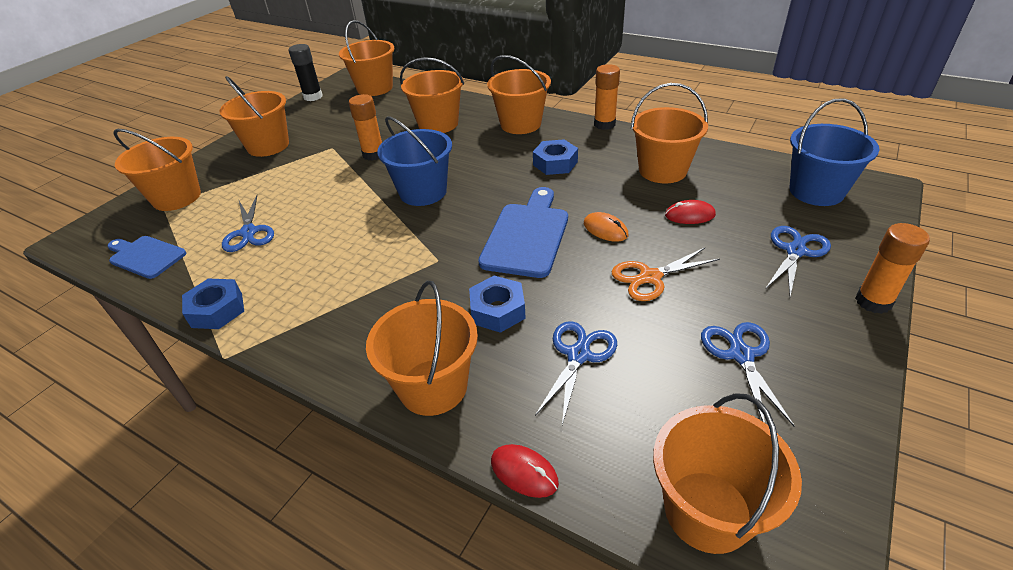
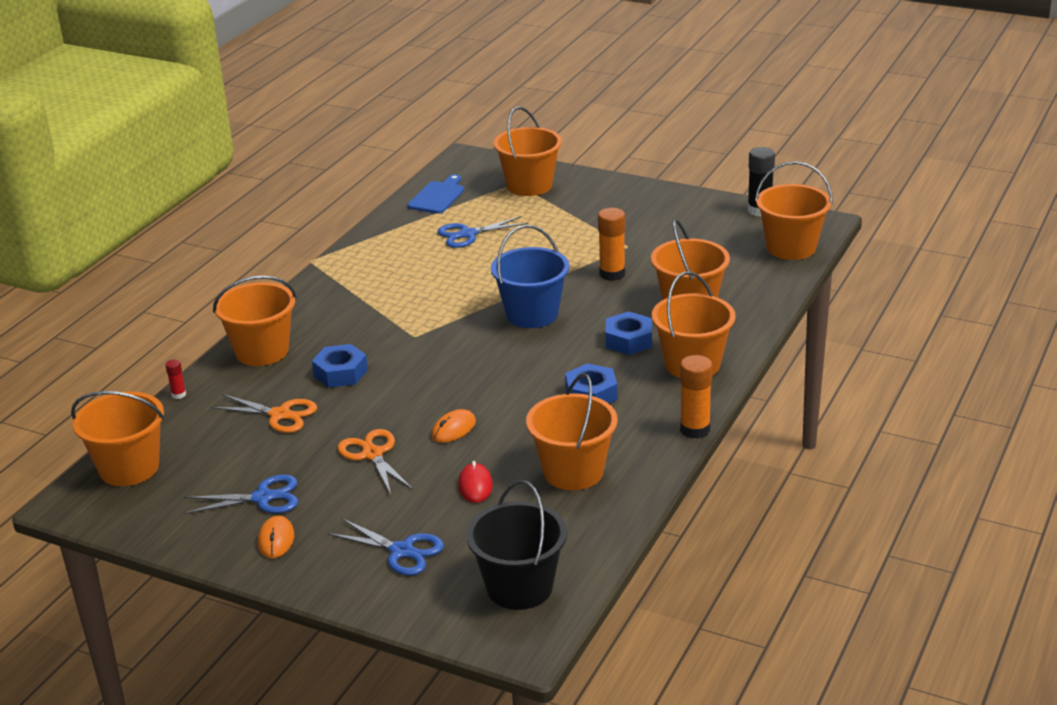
camera: 85 degrees right, 10 degrees down
blue nut [182,279,244,329] -> blue nut moved to [605,312,652,355]
orange bucket [219,76,289,157] -> none
blue cutting board [478,187,568,278] -> none
red mouse [491,444,559,498] -> red glue stick [165,359,186,399]
blue scissors [535,321,617,425] -> orange scissors [211,394,317,433]
blue bucket [789,98,879,206] -> black bucket [466,480,567,610]
orange glue stick [855,223,930,314] -> none
none -> orange mouse [258,516,294,558]

